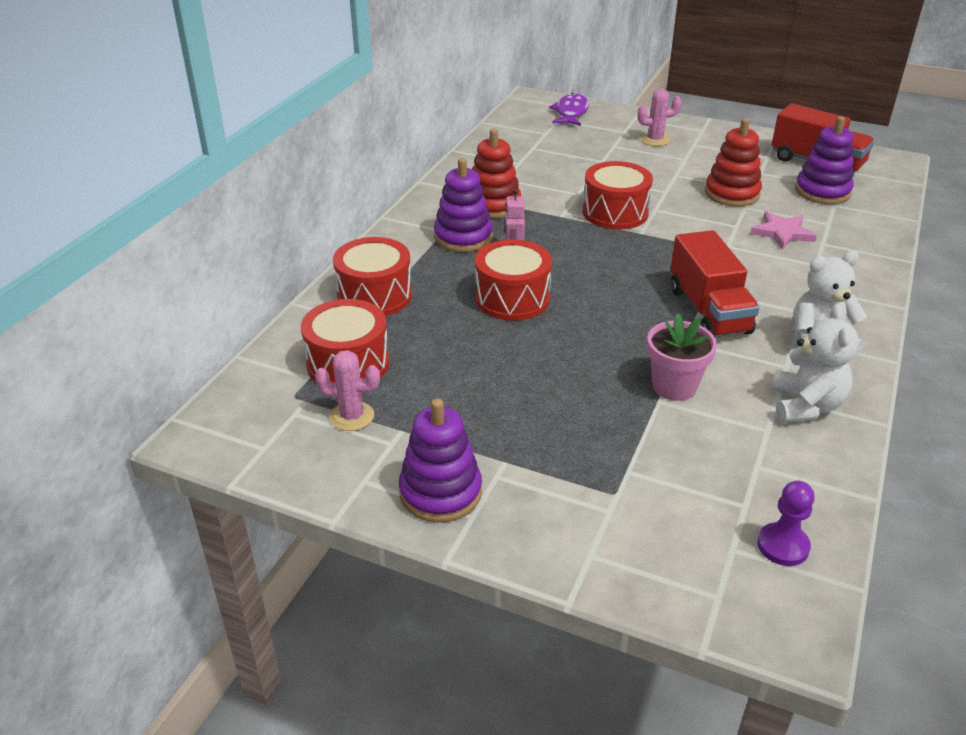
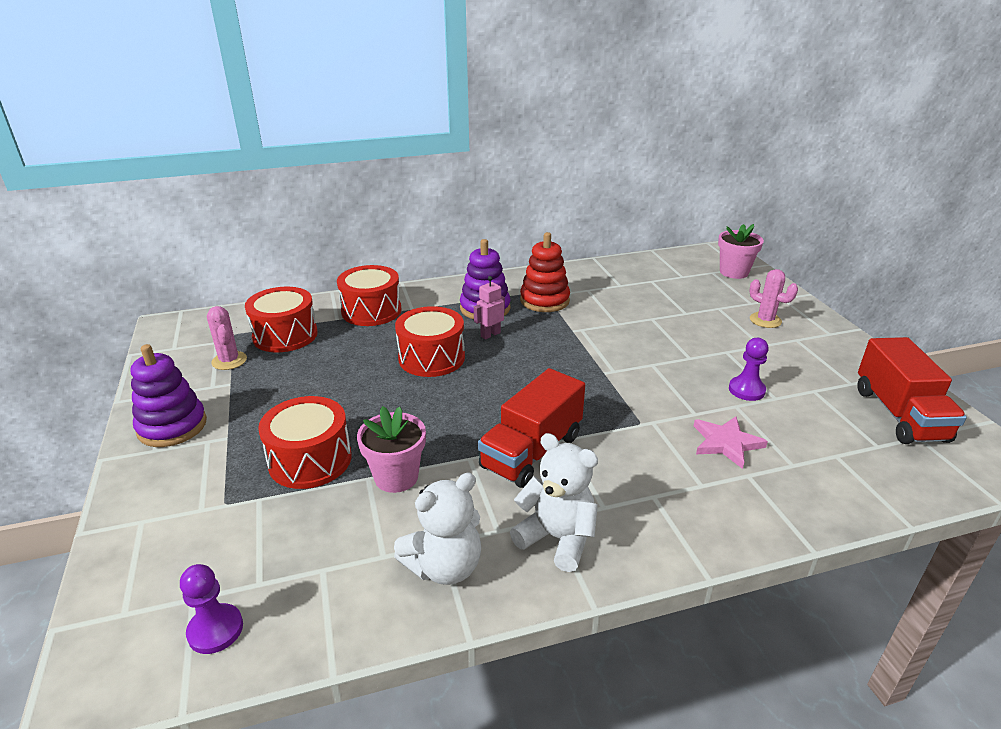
camera: 50 degrees right, 5 degrees down
purple fish [549,93,589,126] -> pink flower pot [718,224,764,279]
red drum [583,161,653,230] -> red drum moved to [258,396,352,489]
red stacking toy [705,118,762,207] -> purple pawn [729,338,768,401]
purple stacking toy [795,116,854,204] -> none

